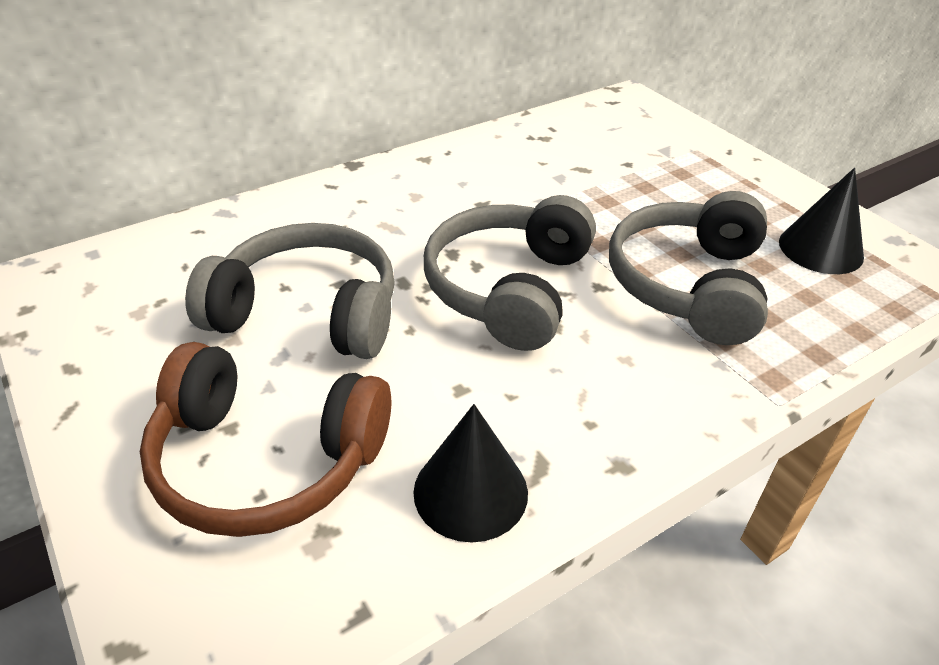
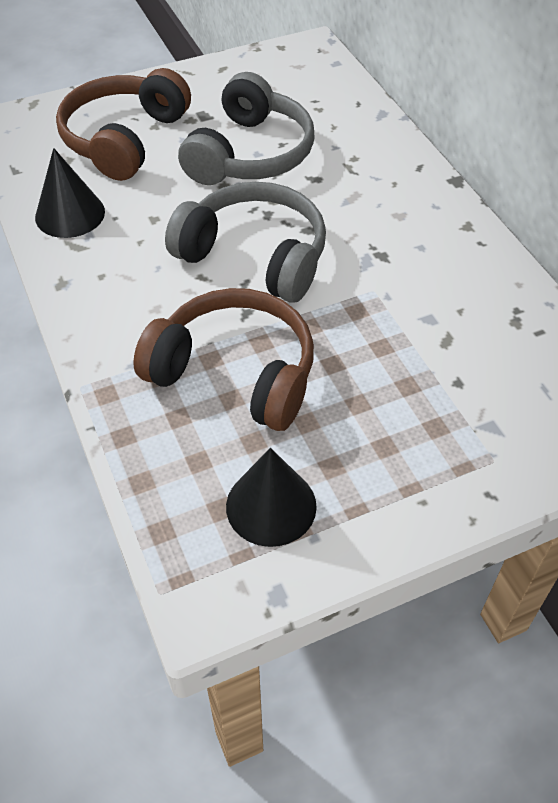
camera: 100 degrees right, 10 degrees up
grey headphones [609,191,768,345] -> brown headphones [133,288,314,431]

